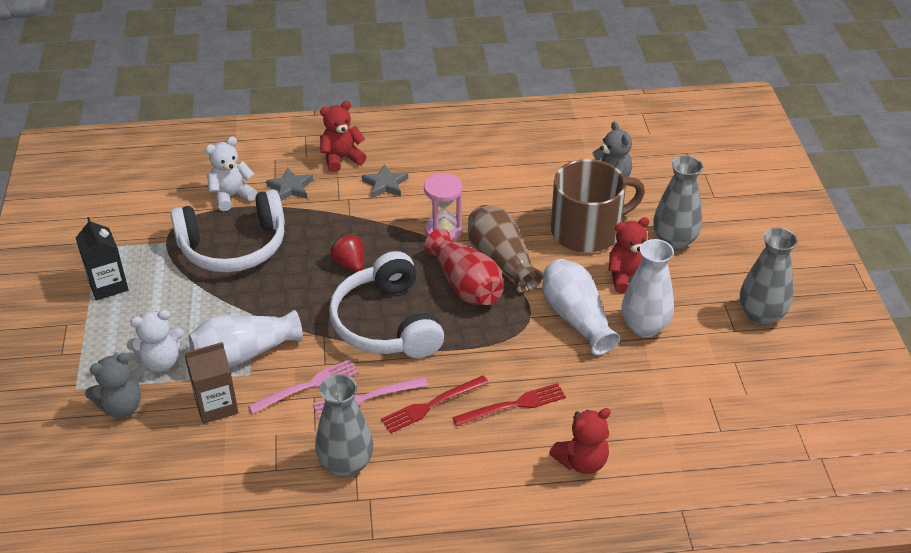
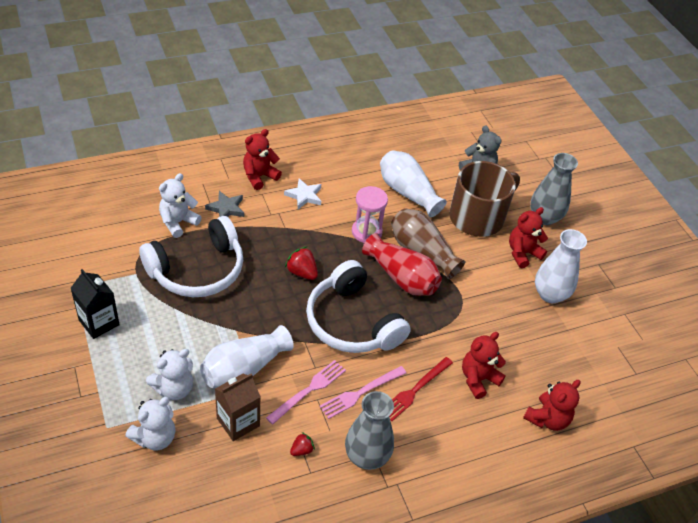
camera: 20 degrees left, 5 degrees up
grey teddy bear [85,353,143,418] -> white teddy bear [125,397,176,450]
grey star [362,164,408,198] -> white star [284,178,321,209]
red fork [452,383,566,426] -> red teddy bear [462,332,506,399]
white vase [542,259,620,355] -> white vase moved to [380,150,447,217]
grey vase [740,228,798,325] -> none
none -> red strawberry [290,432,315,456]

